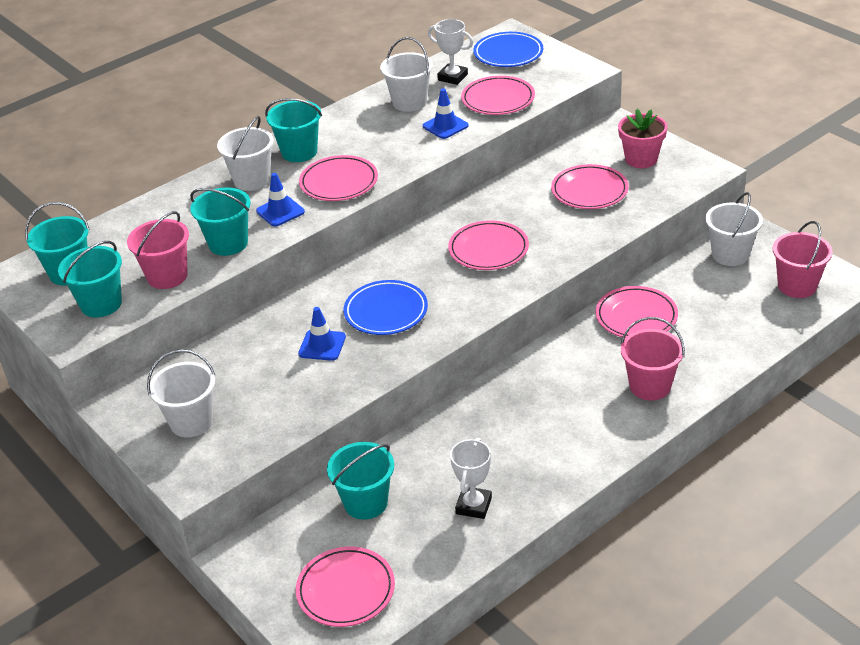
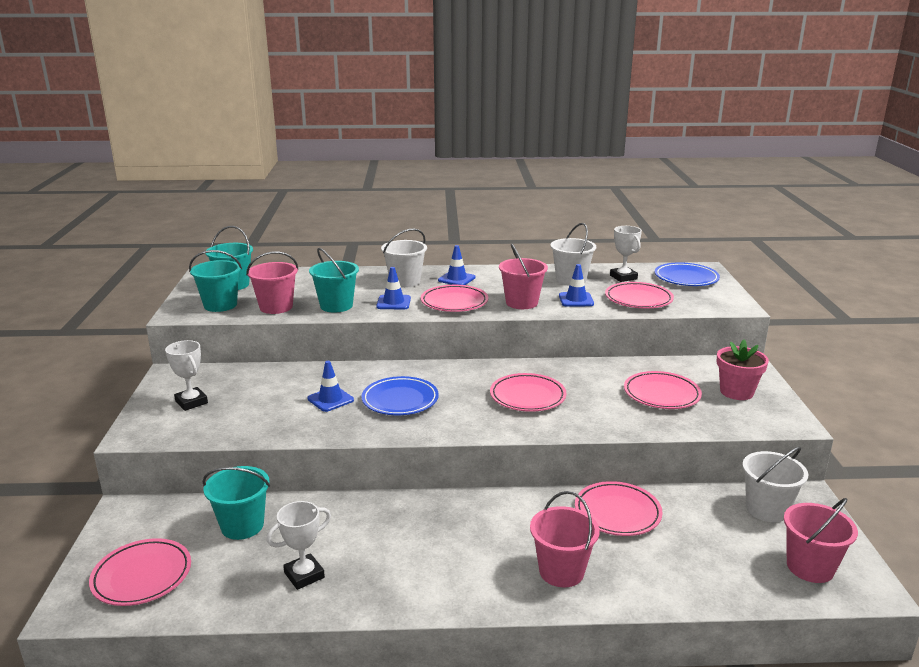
camera: 35 degrees right, 15 degrees down
white bucket [147,349,215,438] -> white trophy [165,340,208,411]
turquoise bucket [265,98,322,162] -> blue traffic cone [438,245,476,285]
none -> pink bucket [499,244,548,309]

